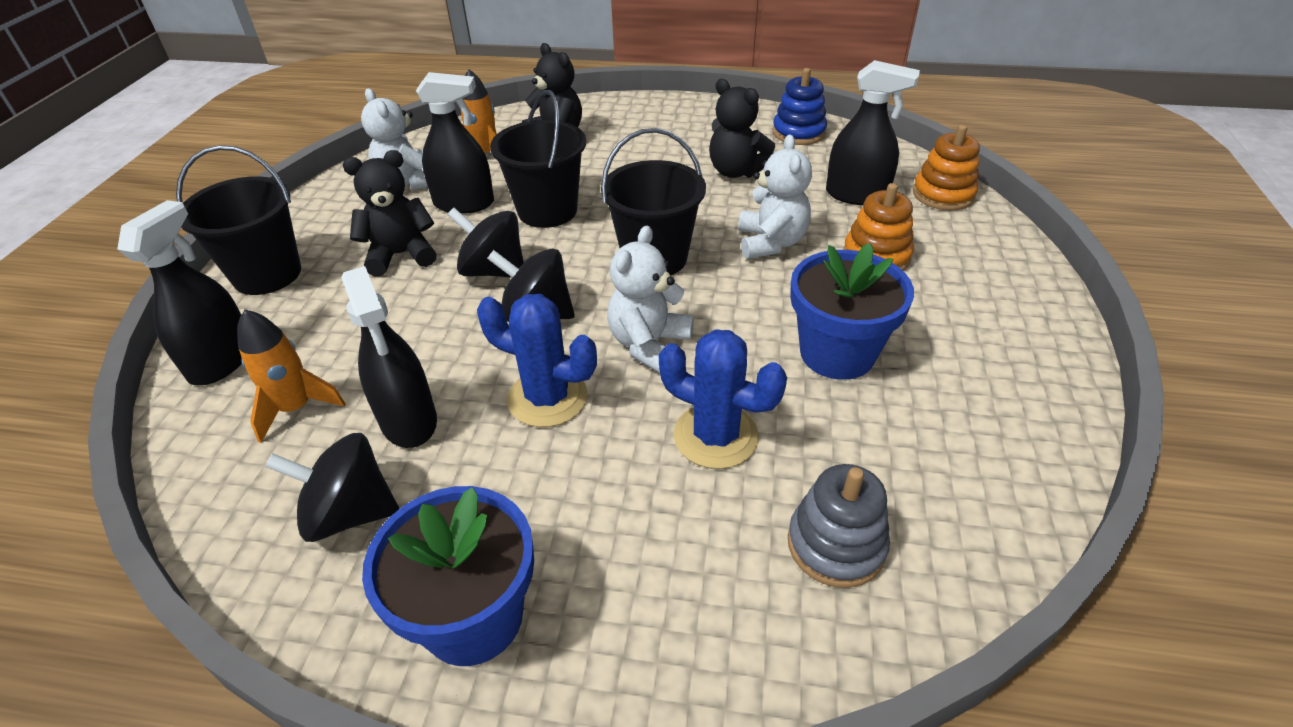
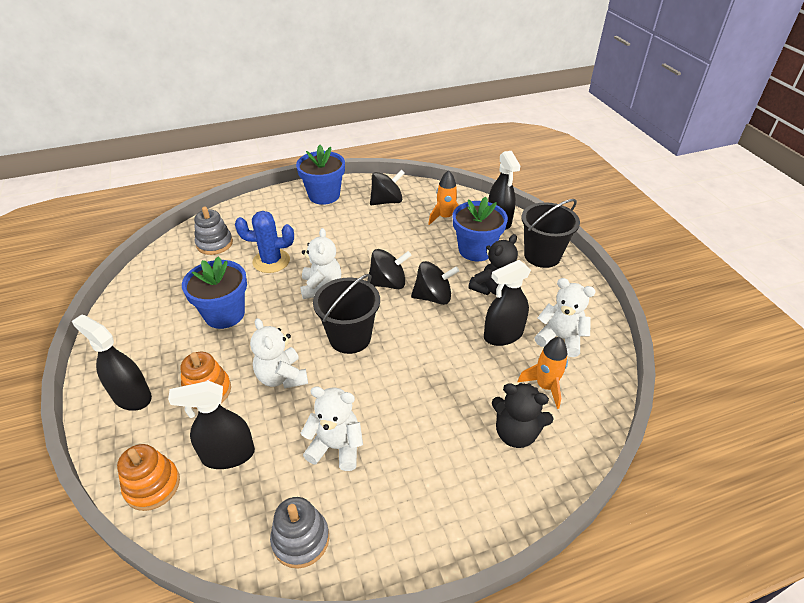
camera: 150 degrees right, 0 degrees up
black spray bottle [341,266,437,448] -> black spray bottle moved to [71,315,152,411]
blue cactus [477,294,597,427] -> none
black bucket [490,90,586,228] -> none
black teddy bear [709,79,775,178] -> white teddy bear [301,386,363,471]
blue stacking toy [773,68,827,145] -> grey stacking toy [270,497,329,569]
none -> blue flower pot [453,197,508,261]

